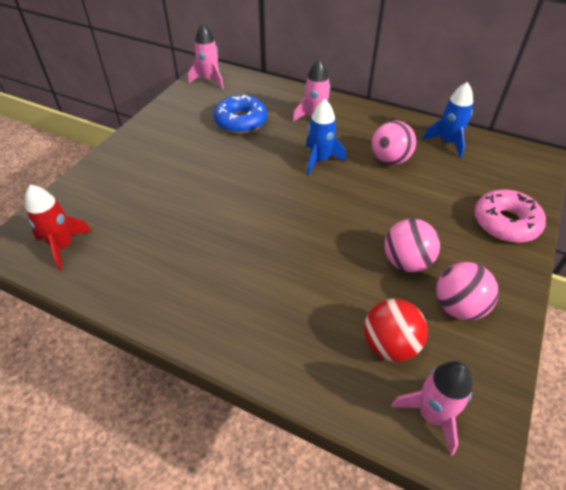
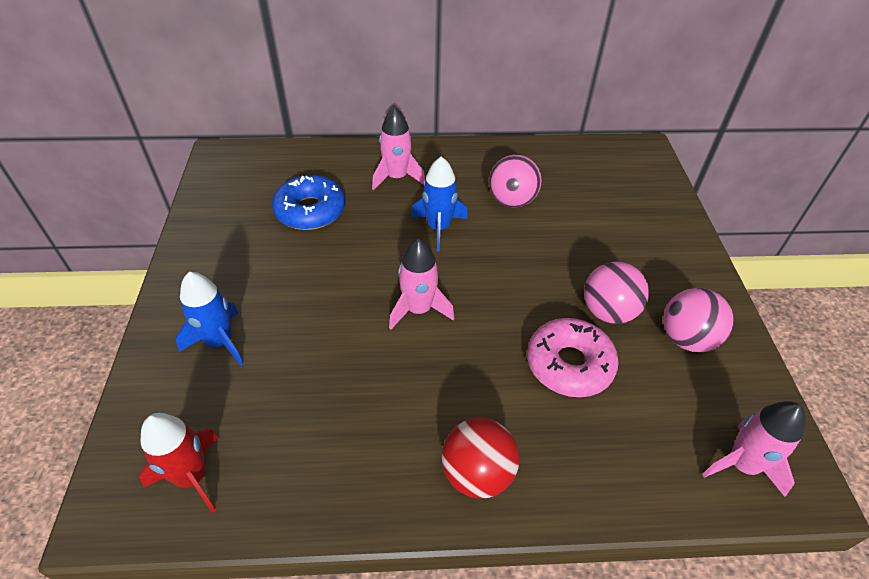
camera: 30 degrees left, 0 degrees up
pink rocket [188,23,224,89] -> pink rocket moved to [389,239,454,330]
red ball [364,299,428,362] -> red ball moved to [441,418,520,499]
blue rocket [423,82,473,158] -> blue rocket moved to [176,272,243,366]
pink donut [474,189,546,243] -> pink donut moved to [527,318,619,397]

